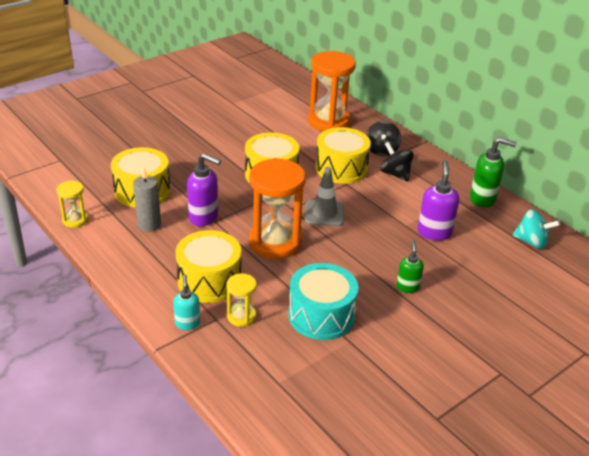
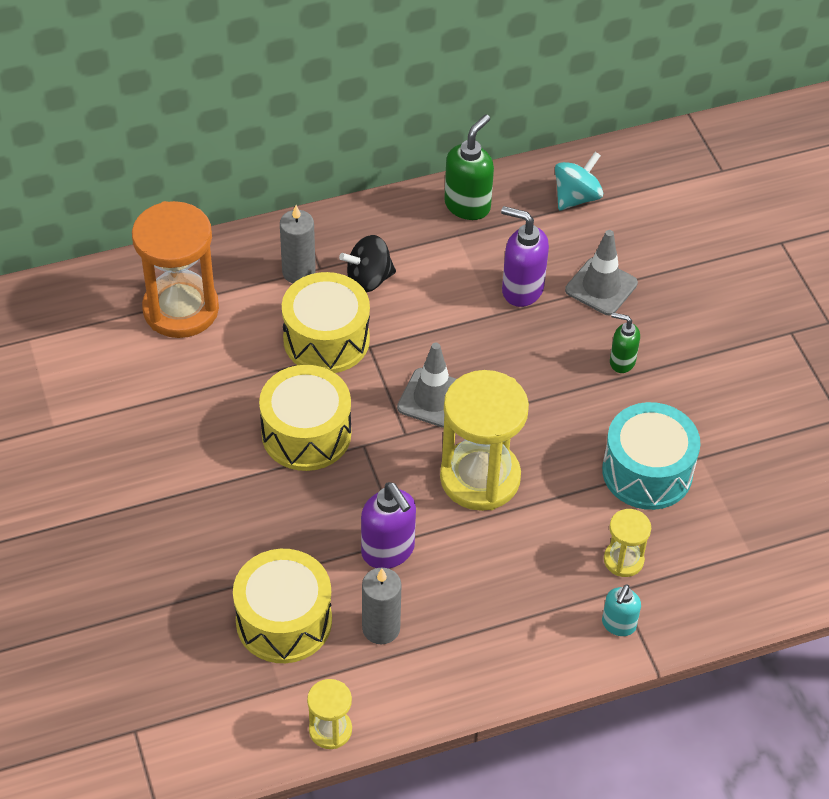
camera: 70 degrees left, 15 degrees up
turquoise soap dispenser [173,274,200,330] -> turquoise soap dispenser turned 75 degrees counterclockwise [602,584,641,636]
yellow drum [176,230,241,303] -> none
purple soap dispenser [187,153,221,226] -> purple soap dispenser turned 105 degrees clockwise [361,482,416,569]
orange hourglass [249,158,306,259] -> yellow hourglass [440,370,529,511]
black spinning top [366,121,401,156] -> grey candle [280,205,316,283]
none -> grey traffic cone [565,230,638,315]

